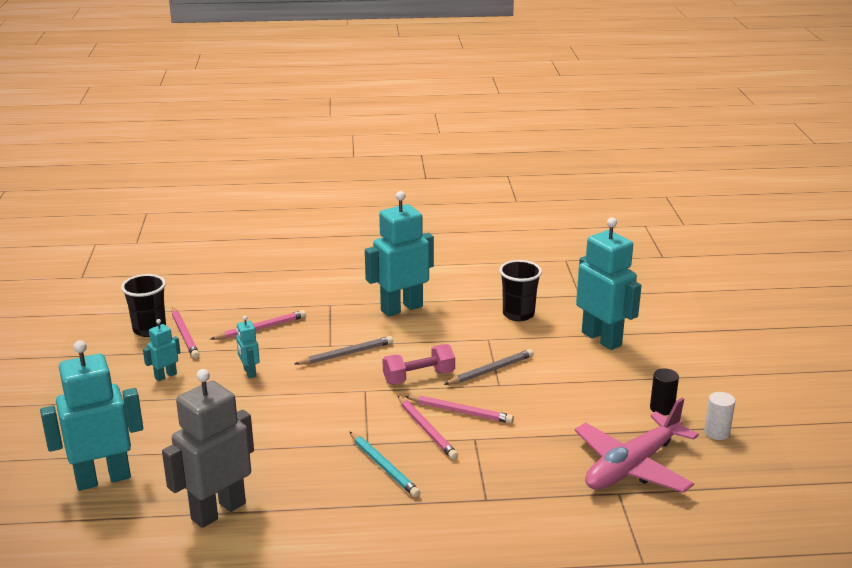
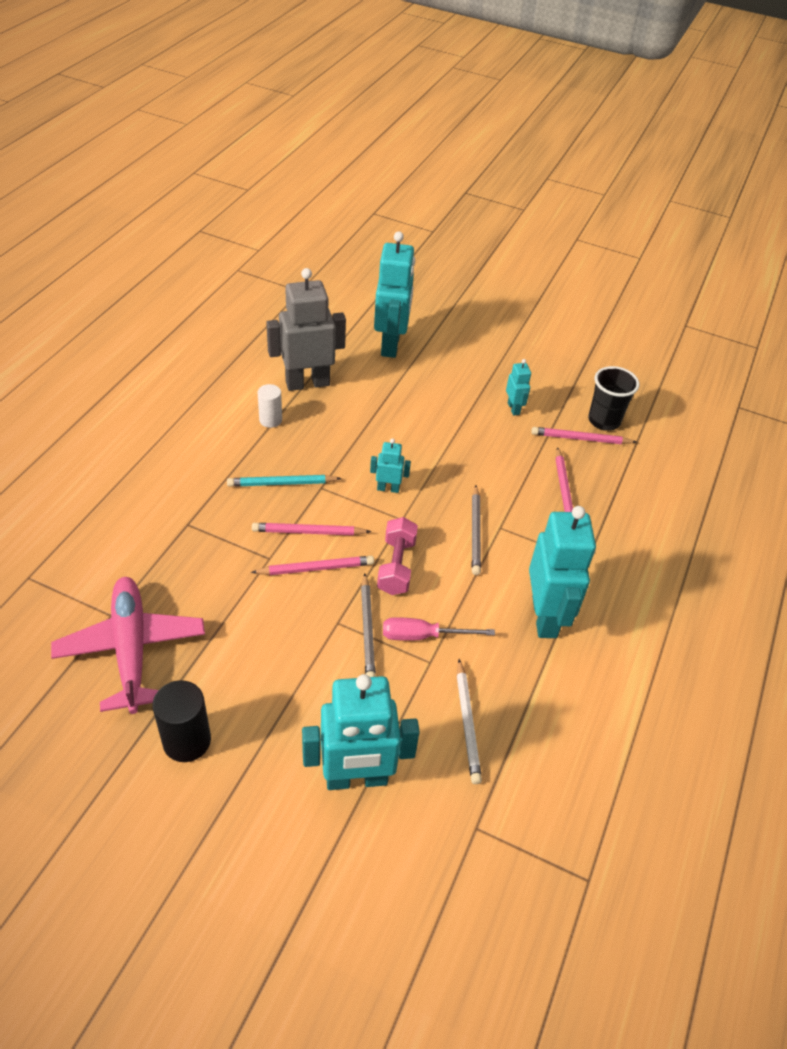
camera: 115 degrees right, 20 degrees up
grey robot [162,369,254,528] -> grey robot turned 90 degrees counterclockwise [266,268,346,391]
turquoise robot [236,315,260,378] -> turquoise robot moved to [370,439,411,493]
pink pencil [405,395,514,423] -> pink pencil turned 150 degrees counterclockwise [251,556,374,575]
black cup [499,260,542,321] -> white pencil [457,659,482,784]
black cylinder [650,368,679,415] -> black cylinder [152,680,211,762], size x1.55
white cylinder [704,392,735,440] -> white cylinder moved to [258,384,282,428]
none -> pink screwdriver [383,617,495,641]

